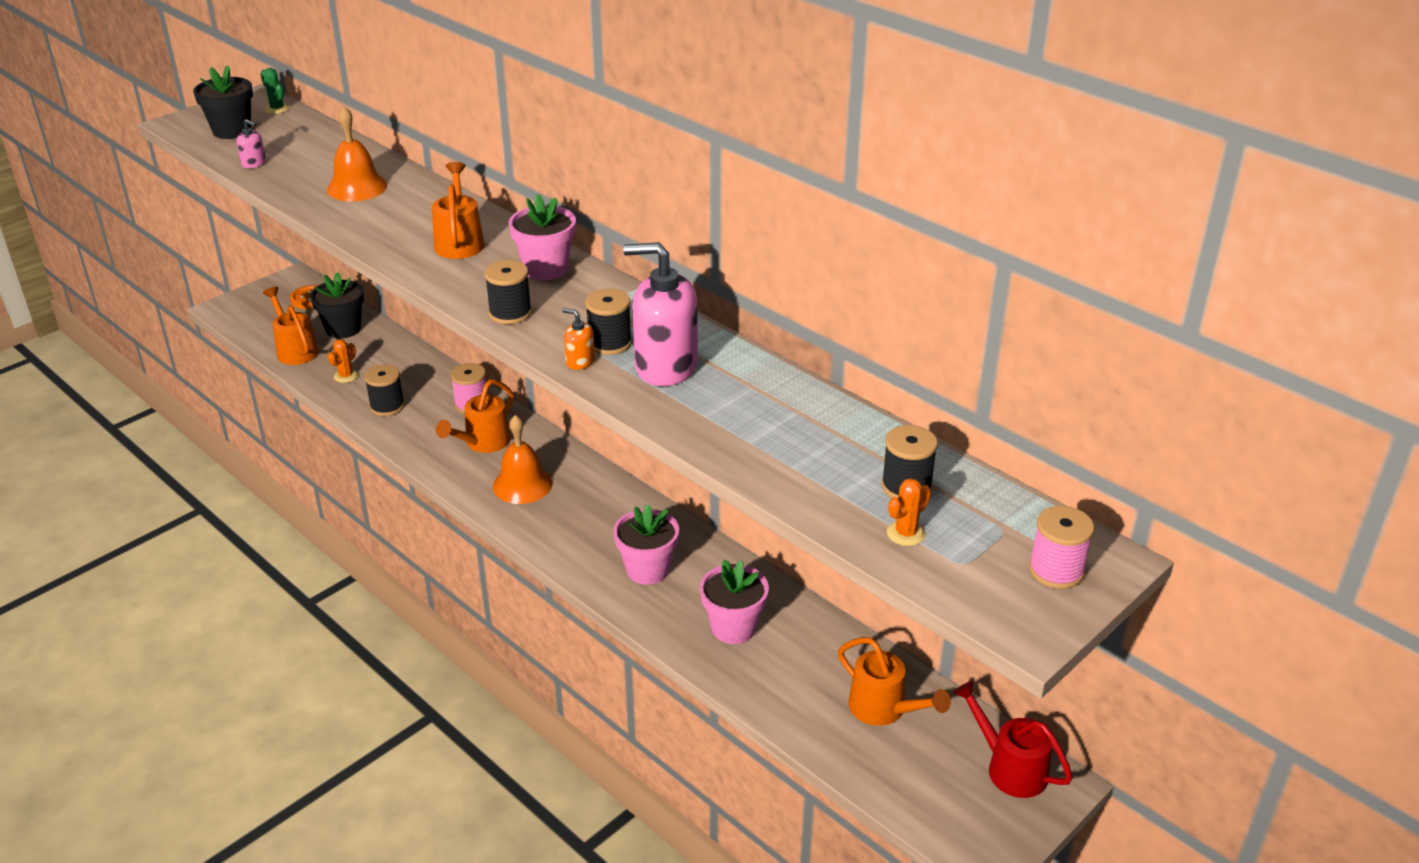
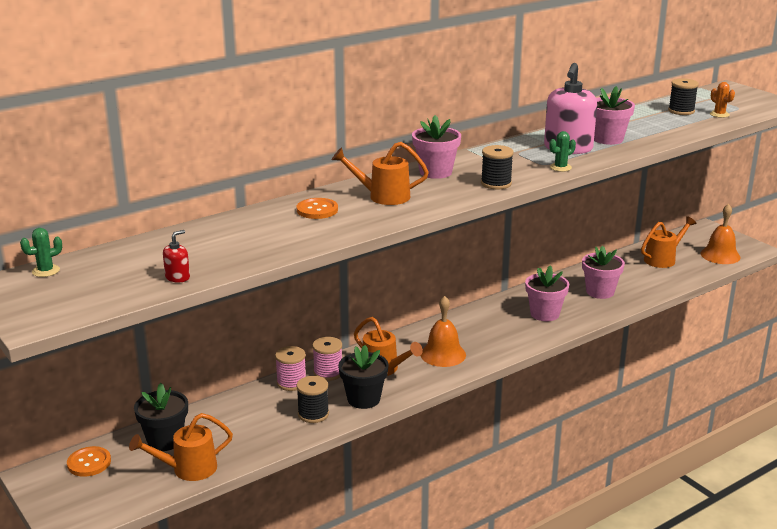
camera: 80 degrees left, 10 degrees down
black flower pot [193,65,253,139] -> black flower pot moved to [338,345,389,409]
pink soap dispenser [236,119,266,168] -> red soap dispenser [163,230,190,282]
orange bell [327,106,387,201] -> orange bell moved to [701,204,740,264]
orange cactus [328,339,359,383] -> none
orange soap dispenser [562,308,595,370] -> green cactus [549,131,576,172]
black spool [585,289,632,355] -> none
red watering can [953,681,1073,798] -> none
pink spool [1029,506,1094,589] -> pink spool moved to [275,346,306,391]
none -> orange button [297,198,338,219]
none -> pink flower pot [594,86,635,145]

